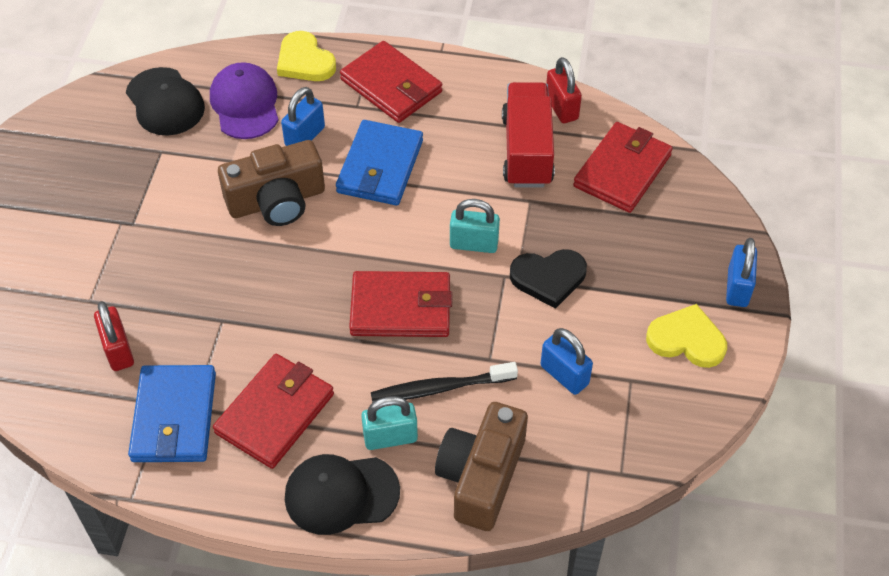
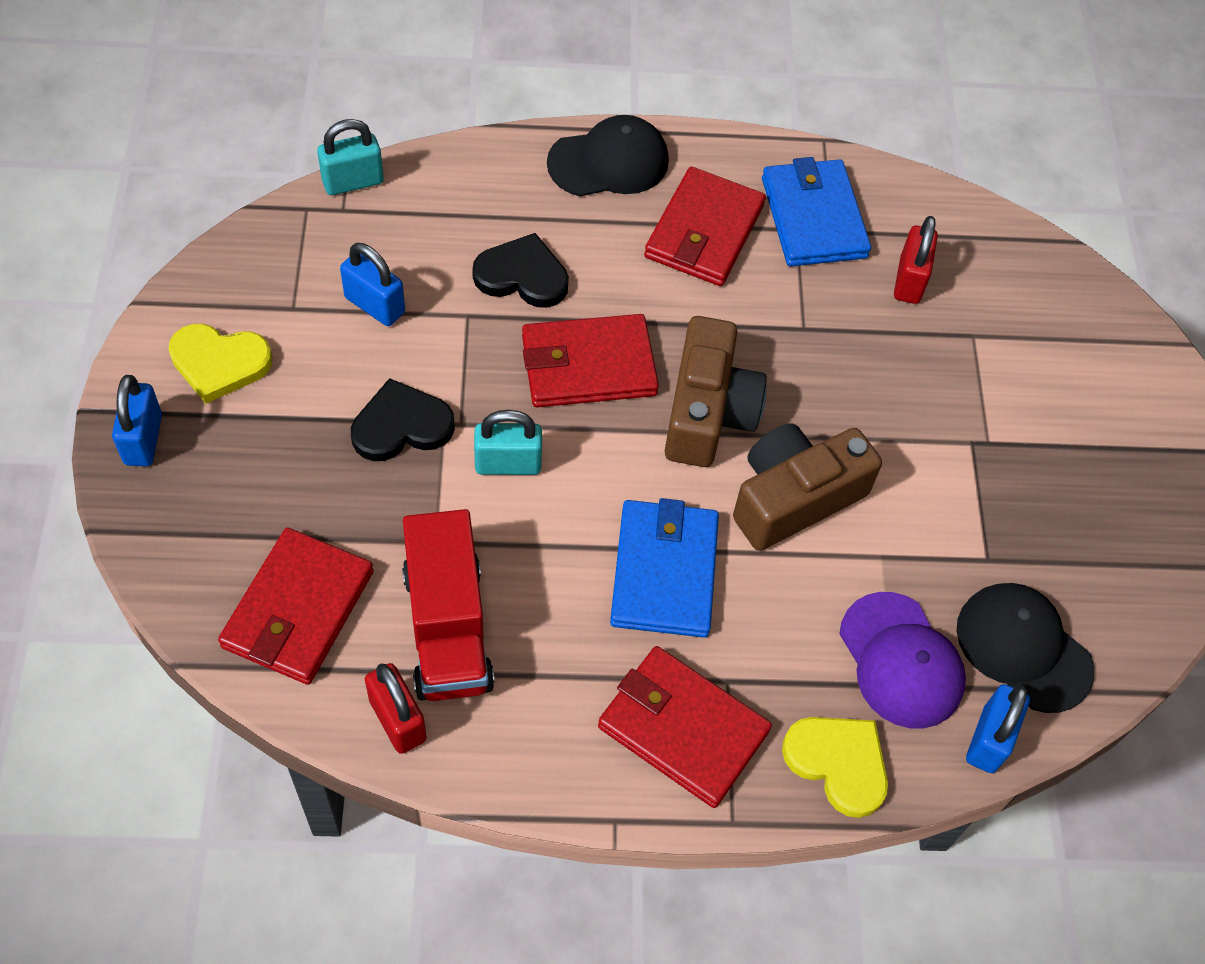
camera: 165 degrees right, 5 degrees up
red padlock [94,301,134,371] -> red padlock turned 45 degrees clockwise [894,216,938,304]
blue padlock [281,87,325,146] -> blue padlock moved to [966,684,1030,773]
turquoise padlock [361,396,418,450] -> turquoise padlock moved to [317,119,384,195]
black toothbrush [371,362,518,403] -> black heart [472,233,569,308]
brown camera [435,402,528,531] -> brown camera moved to [665,316,767,467]

